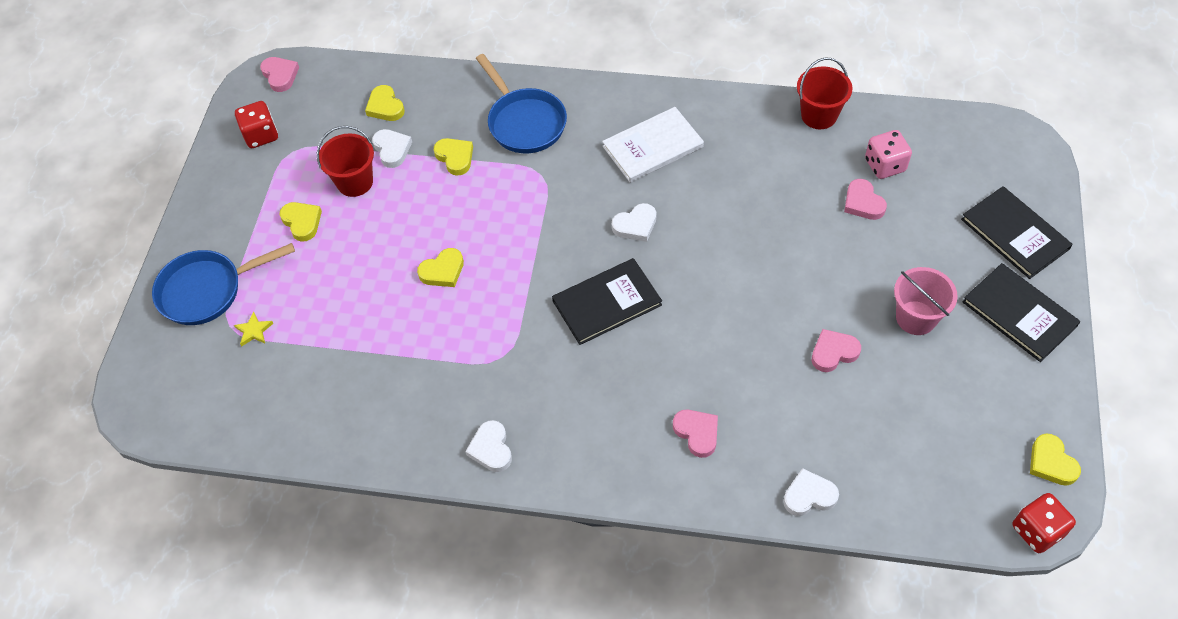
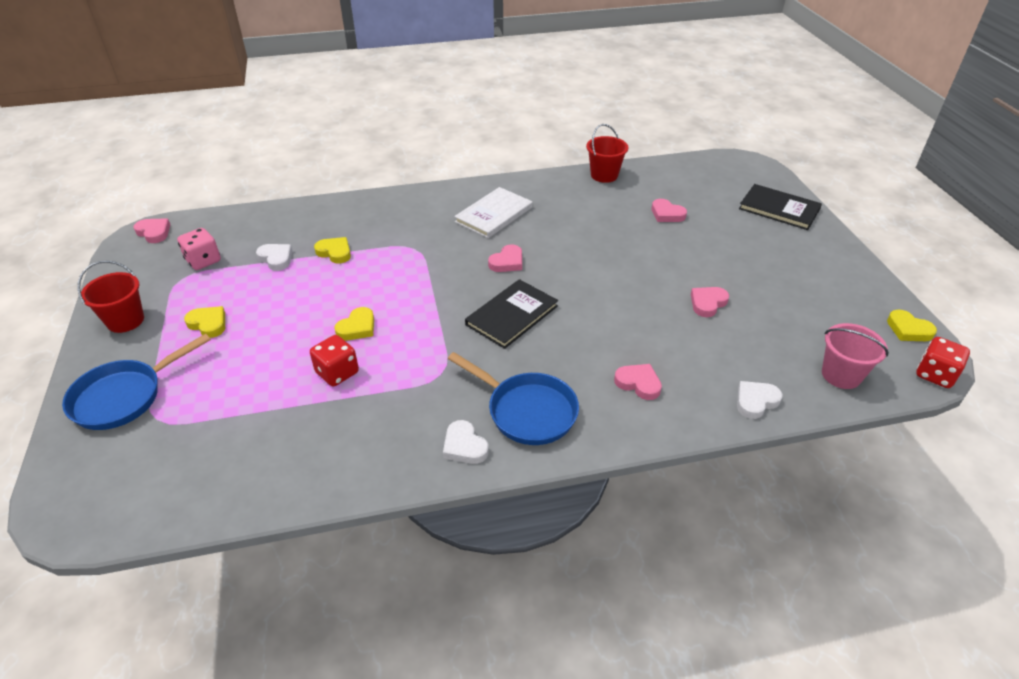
camera: 25 degrees left, 15 degrees down
yellow star [234,311,274,346] -> none
red dice [235,101,278,148] -> red dice moved to [310,335,359,387]
red bucket [317,126,374,197] -> red bucket moved to [77,260,144,333]
yellow heart [365,85,405,121] -> none
blue pan [476,54,567,153] -> blue pan moved to [448,352,579,445]
white heart [612,203,656,242] -> pink heart [488,244,522,272]
pink dice [865,130,912,179] -> pink dice moved to [177,228,221,270]
pink bucket [894,267,958,335] -> pink bucket moved to [822,323,889,389]
black book [963,263,1080,362] -> none

